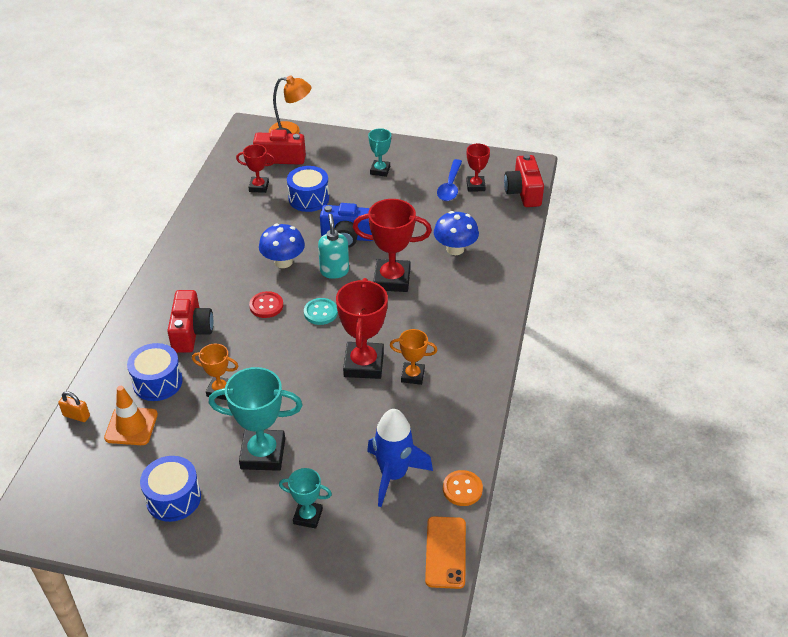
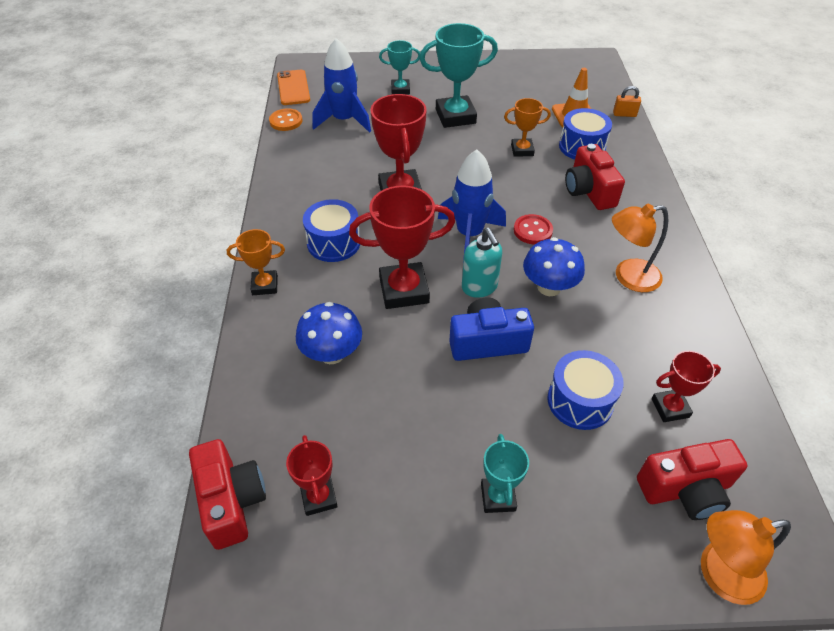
camera: 165 degrees right, 5 degrees up
blue drum [140,456,201,522] -> blue drum moved to [303,199,360,262]
turquoise button [304,298,338,325] -> blue rocket [438,150,506,262]
orange trophy [389,329,437,385] -> orange trophy moved to [227,229,285,295]
blue spoon [437,159,462,201] -> none
none -> orange lamp [612,204,668,292]

